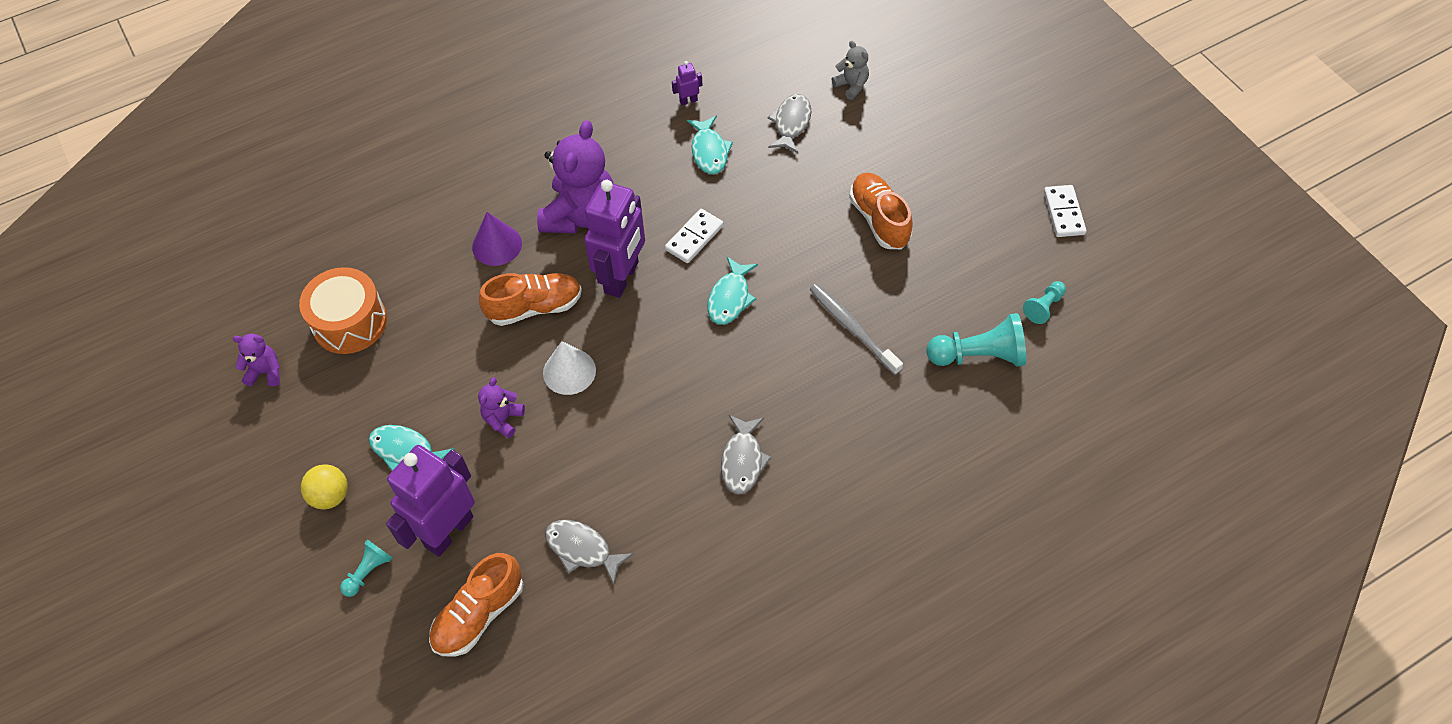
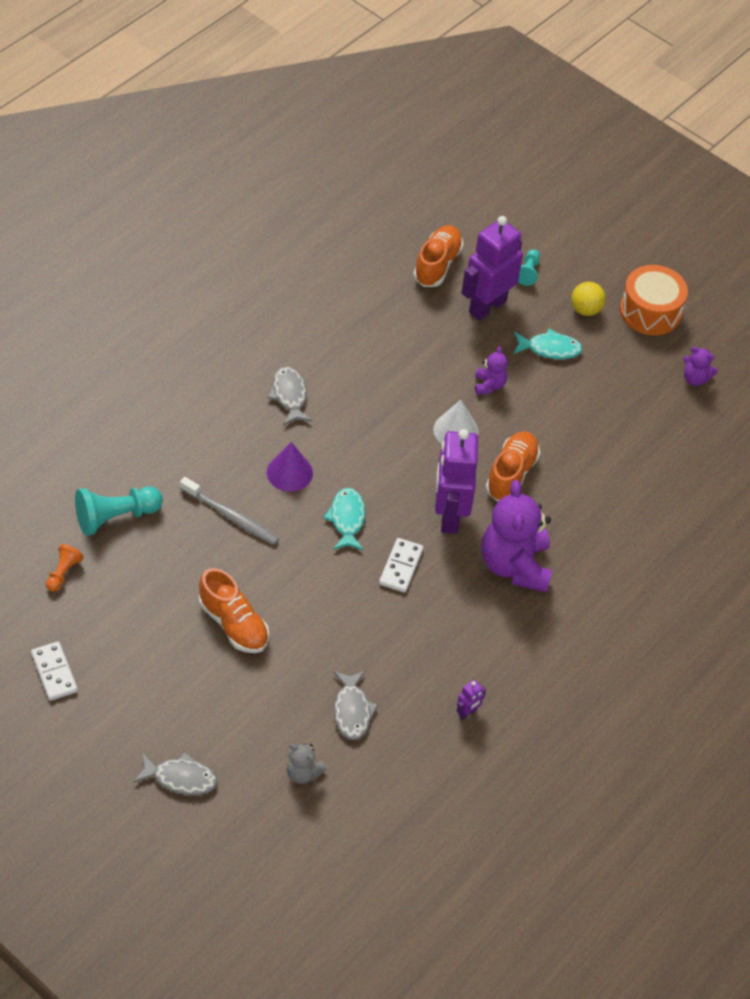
camera: 155 degrees right, 5 degrees down
purple teddy bear [233,334,280,386] -> purple teddy bear turned 45 degrees clockwise [683,347,718,386]
orange drum [299,267,387,354] -> orange drum moved to [620,265,688,335]
purple robot [386,445,475,557] -> purple robot turned 150 degrees counterclockwise [461,216,523,320]
purple cone [472,212,522,266] -> purple cone moved to [267,442,313,492]
orange shoe [479,273,582,326] -> orange shoe turned 150 degrees clockwise [486,431,540,501]
grey fish [545,520,634,584] -> grey fish moved to [133,752,217,795]
turquoise fish [687,115,733,174] -> none
turquoise pawn [1023,281,1066,324] -> orange pawn [46,544,84,592]

